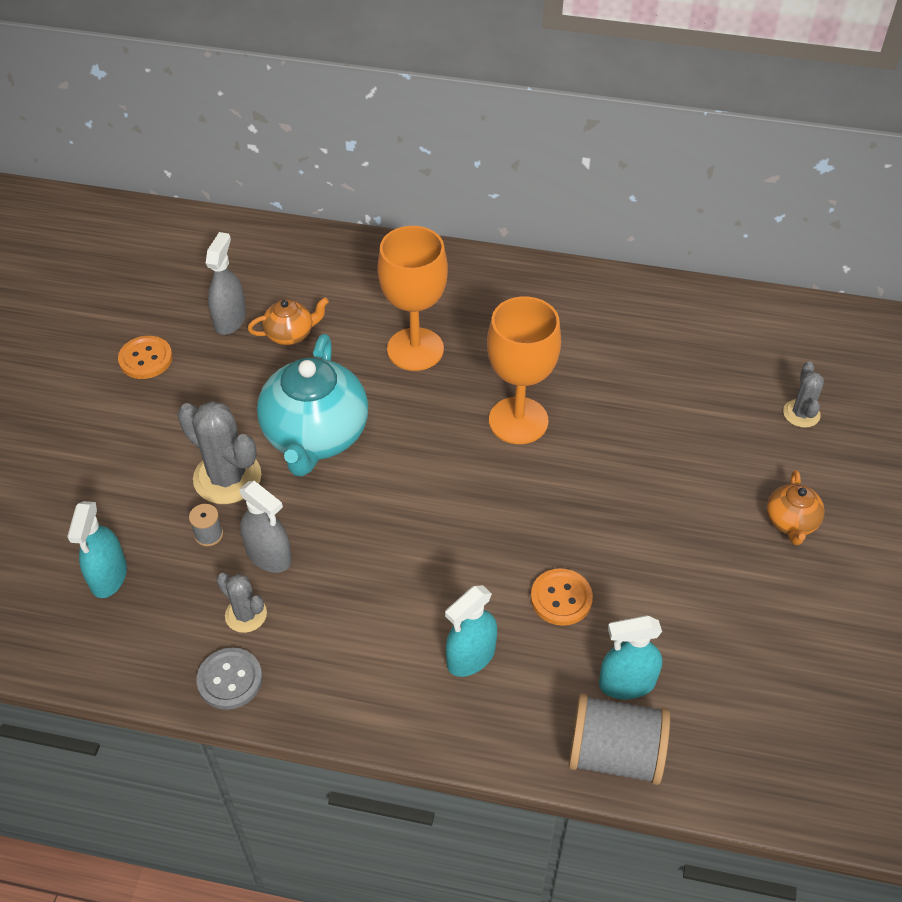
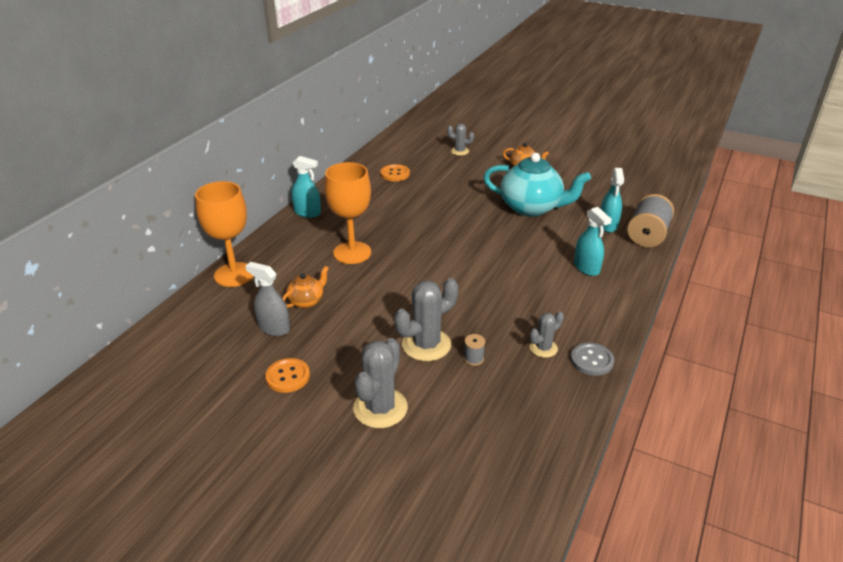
camera: 75 degrees left, 15 degrees down
turquoise spray bottle [67,501,127,598] -> turquoise spray bottle moved to [292,156,321,218]
grey spray bottle [239,481,292,573] -> none
orange teapot [248,297,329,345] -> orange teapot turned 45 degrees clockwise [282,266,329,308]
turquoise teapot [257,334,368,477] -> turquoise teapot moved to [483,153,591,217]
orange goblet [487,296,561,444] -> orange goblet moved to [195,181,254,287]
orange button [531,568,593,626] -> orange button moved to [380,164,410,181]
none -> grey cactus [353,338,408,428]

